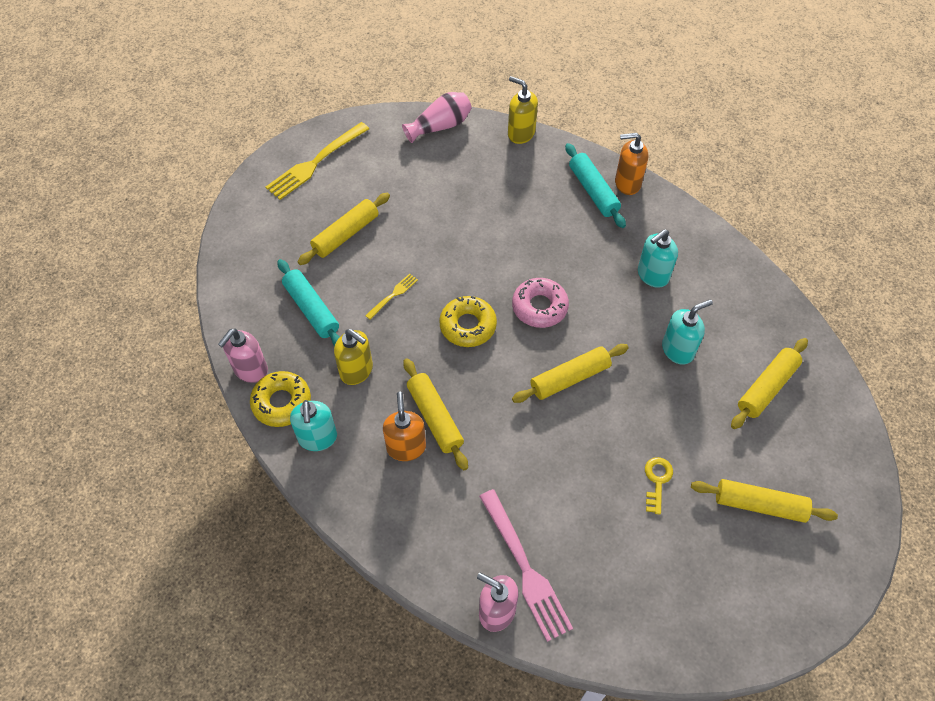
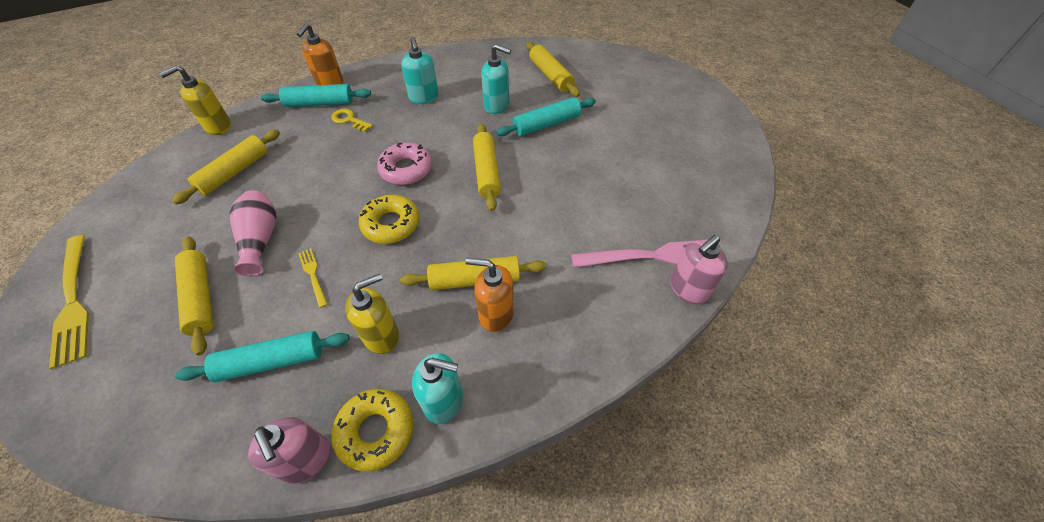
camera: 70 degrees left, 5 degrees down
pink vase [402,92,472,143] -> pink vase moved to [230,191,276,276]
yellow key [645,457,673,515] -> yellow key moved to [331,109,373,132]
turquoise soap dispenser [662,299,713,365] -> turquoise soap dispenser turned 120 degrees clockwise [481,44,511,114]
yellow rolling pin [691,479,838,523] -> yellow rolling pin moved to [172,129,280,204]
none -> turquoise rolling pin [496,97,596,136]

